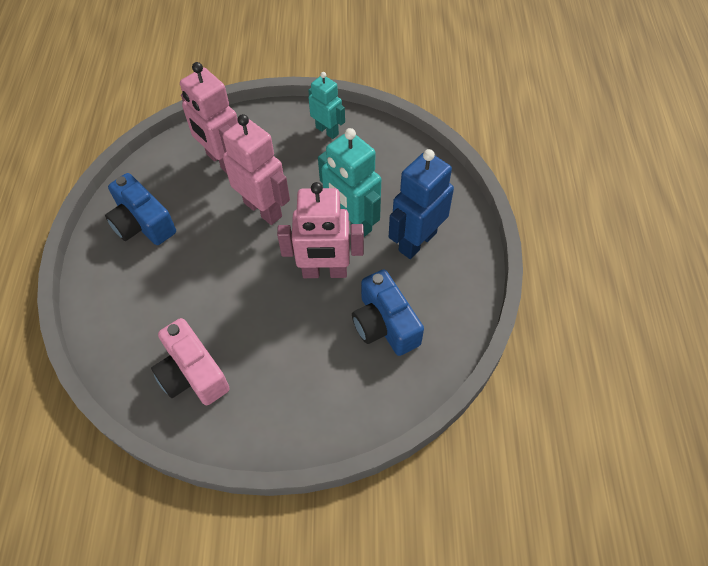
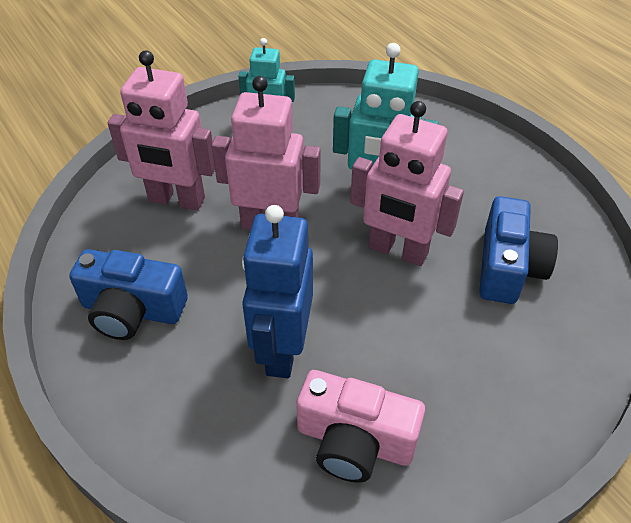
camera: 35 degrees left, 10 degrees down
pink robot [277,182,364,278] -> pink robot turned 60 degrees clockwise [350,101,464,266]
blue camera [352,269,424,356] -> blue camera turned 105 degrees counterclockwise [479,196,558,304]
blue robot [389,149,454,259] -> blue robot moved to [242,205,313,378]

